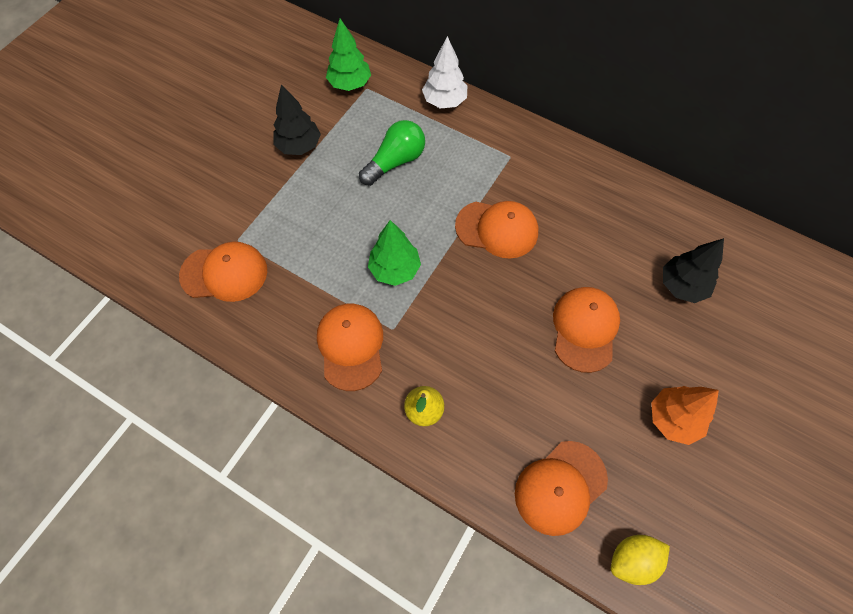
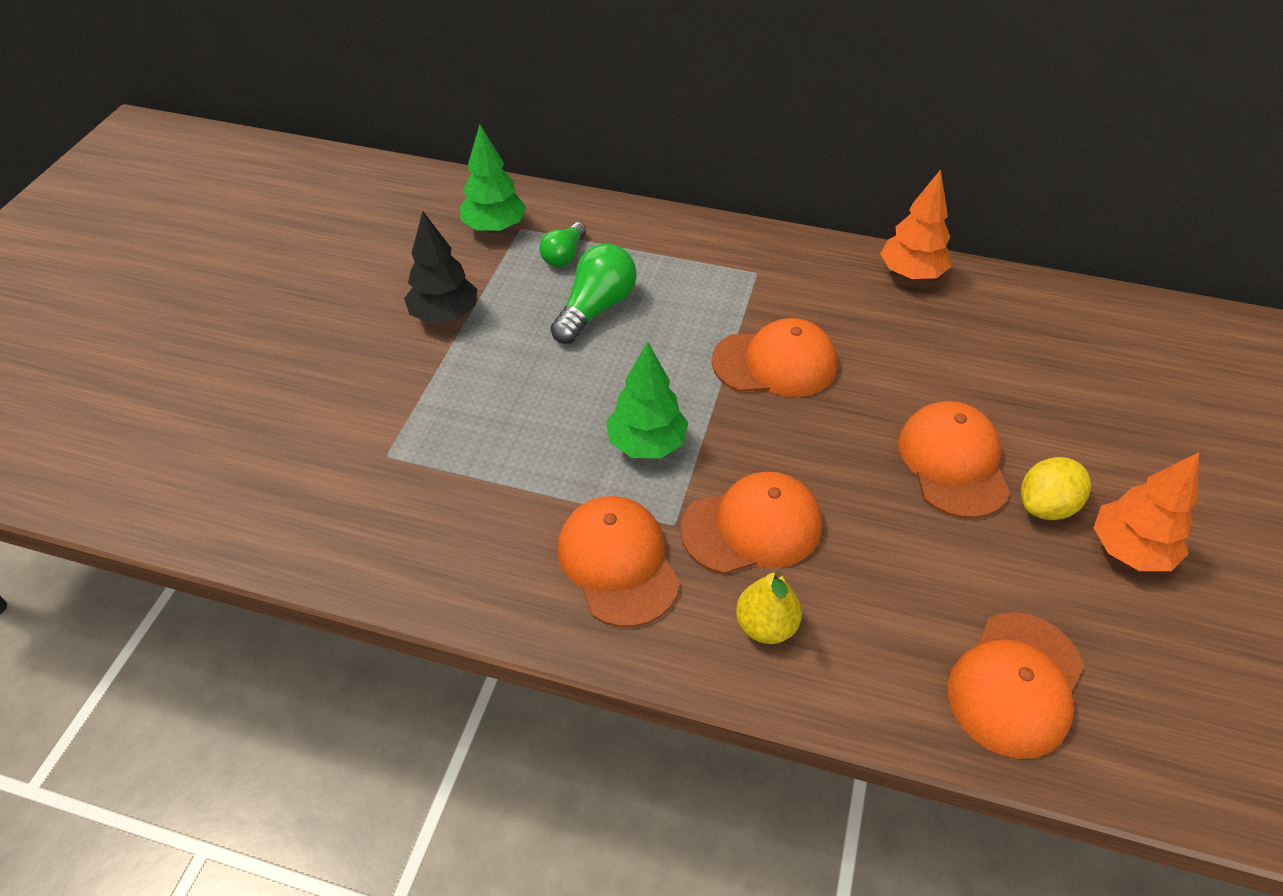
camera: 15 degrees left, 15 degrees down
orange cap [179,242,267,302] -> orange cap moved to [680,472,822,574]
white tree [422,36,467,108] -> none
yellow lemon [611,535,670,585] -> yellow lemon moved to [1021,457,1091,520]
black tree [663,238,724,303] -> none
none -> green light bulb [539,222,586,267]
none -> orange tree [880,169,951,280]

